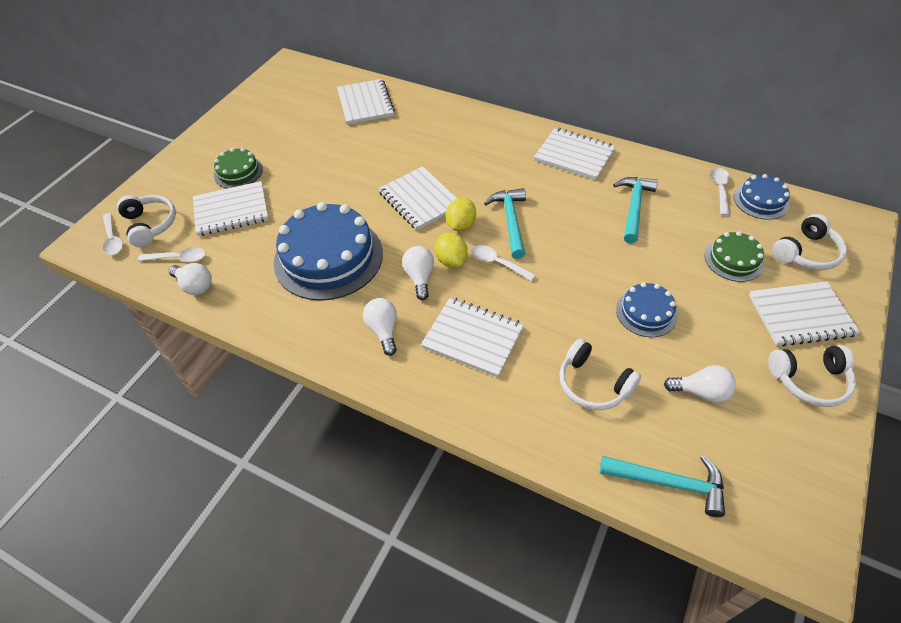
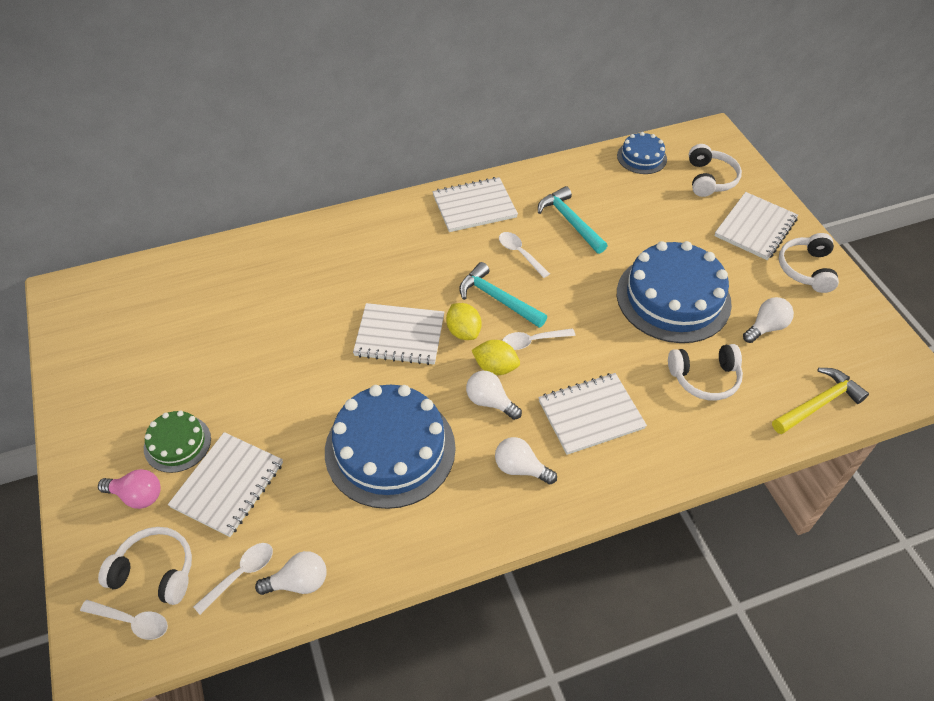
camera: 50 degrees left, 0 degrees up
white notebook [337,79,395,125] -> none
turquoise hammer [600,455,725,517] -> yellow hammer [772,368,869,434]
blue cake [616,282,678,337] -> blue cake [617,241,732,343], size x1.98
green cake [705,231,764,282] -> none
white spoon [711,168,730,216] -> white spoon moved to [499,232,550,278]
white headphones [768,345,856,407] -> white headphones turned 150 degrees clockwise [779,233,839,293]
none -> pink light bulb [98,469,161,509]

